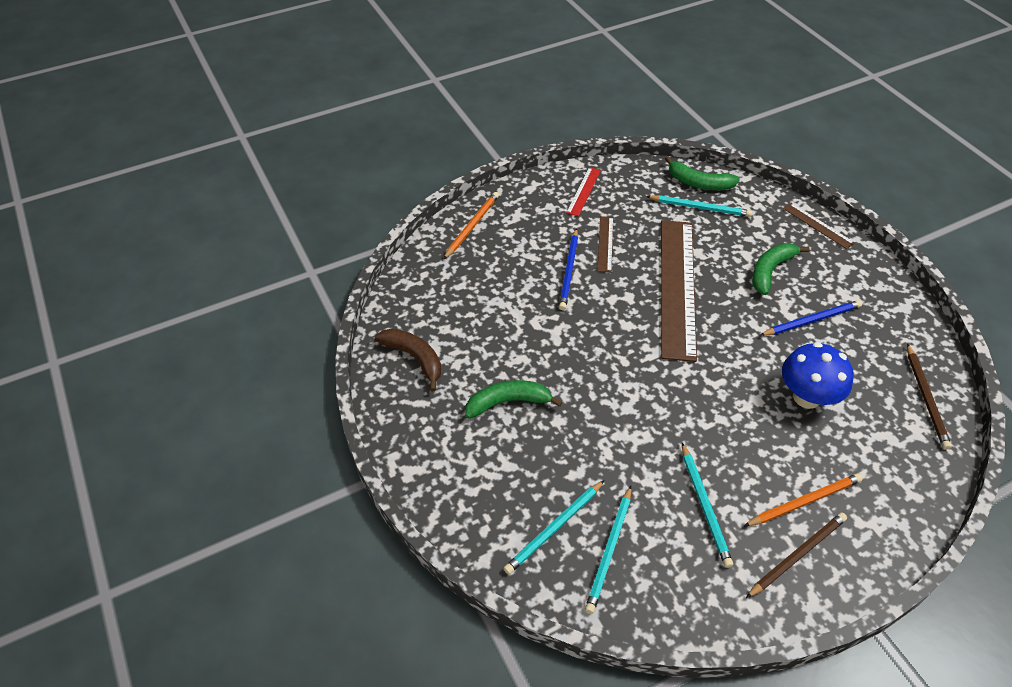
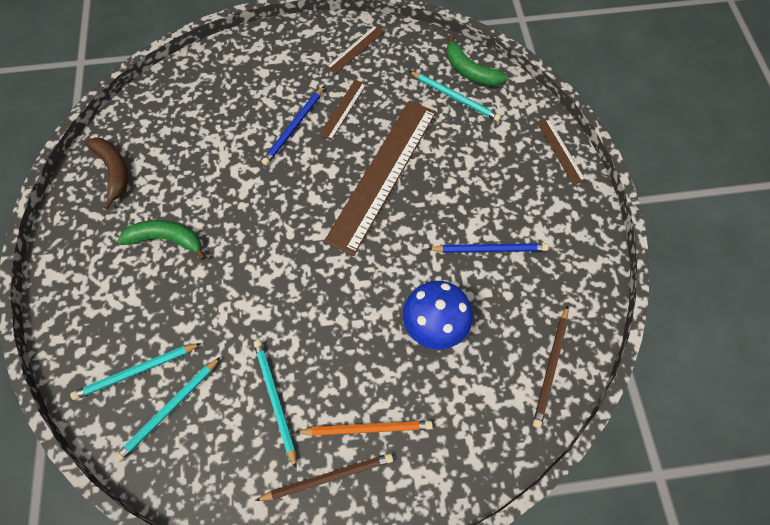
camera: 20 degrees right, 15 degrees up
orange pencil [443,192,499,260] -> none
red ruler [566,167,601,216] -> brown ruler [326,25,384,74]
turquoise pencil [682,443,733,568] -> turquoise pencil turned 150 degrees clockwise [254,340,296,468]
green banana [752,243,810,295] -> none

